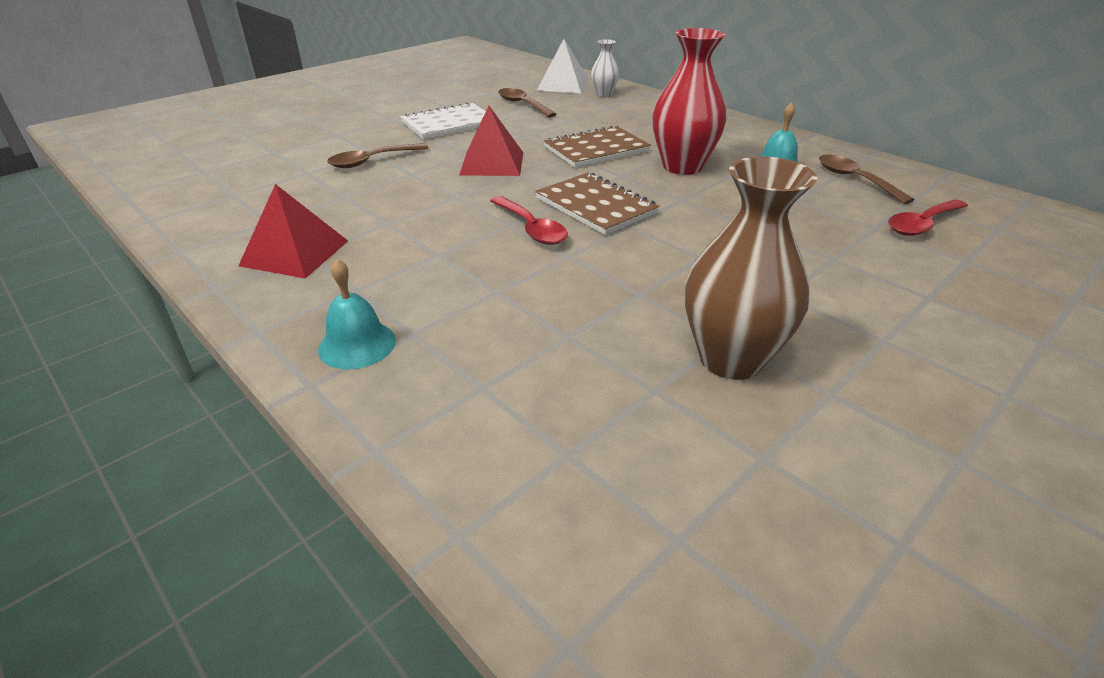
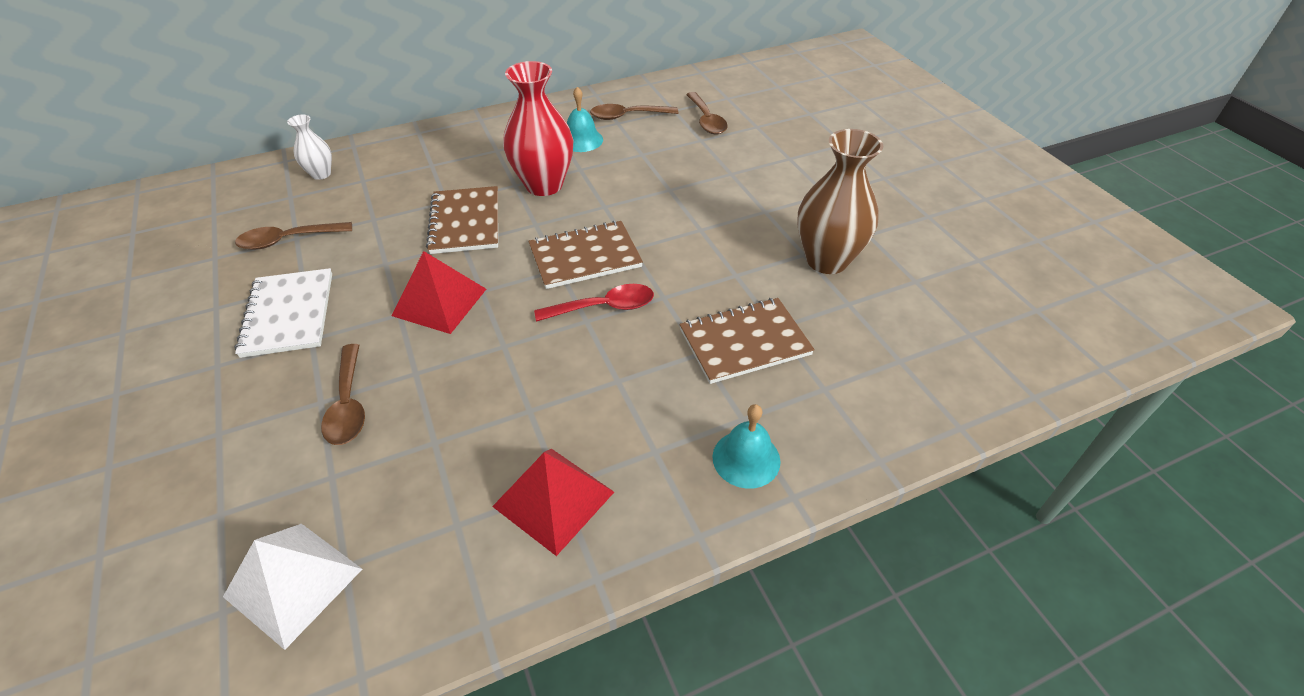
camera: 70 degrees left, 10 degrees up
white pyramid [537,39,589,93] -> white pyramid moved to [223,524,362,650]
red spoon [888,199,968,236] -> brown spoon [686,92,728,134]
none -> brown notebook [680,298,815,384]

